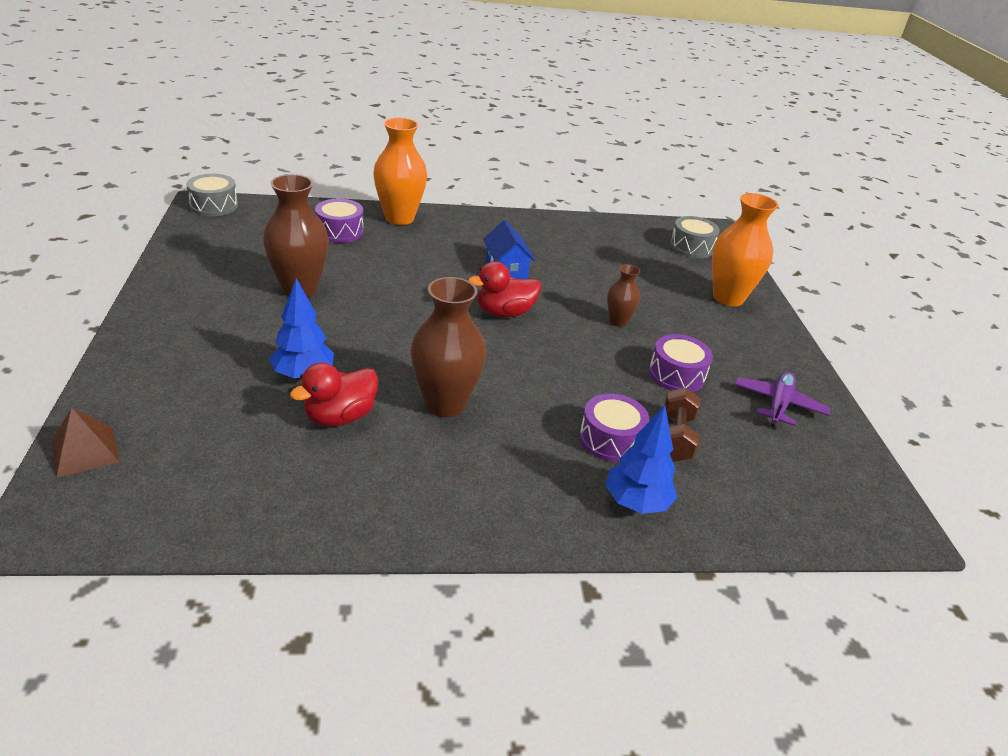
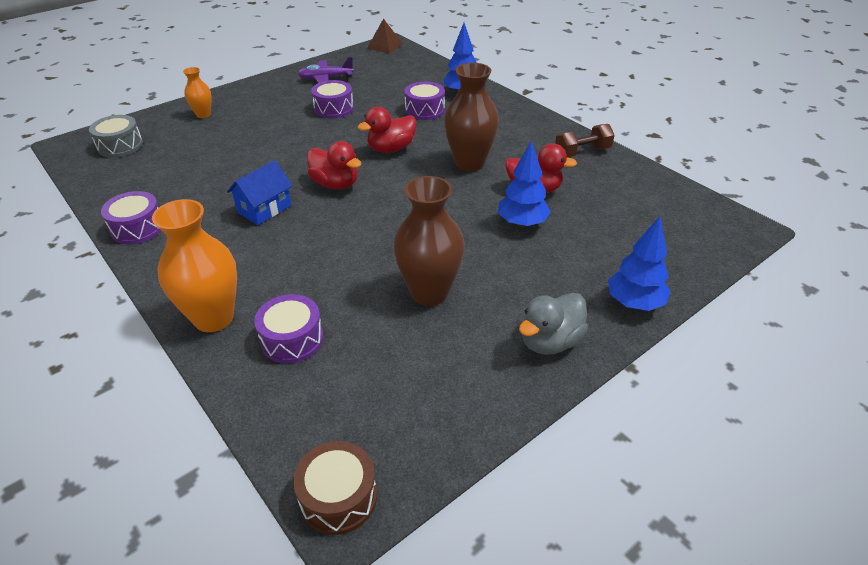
camera: 120 degrees left, 5 degrees up
brown pyramid [52,407,120,478] -> brown pyramid moved to [367,18,403,54]
grey drum [186,174,238,216] -> brown drum [293,441,377,535]
brown vase [607,264,640,327] -> none
brown dumbbell [664,388,701,461] -> brown dumbbell moved to [555,124,615,157]
orange vase [712,193,778,306] -> orange vase [183,67,212,118], size x0.53
none -> purple drum [101,191,162,244]
none -> red duck [358,107,417,153]
none -> grey duck [519,293,588,355]
none -> blue tree [608,216,670,311]

